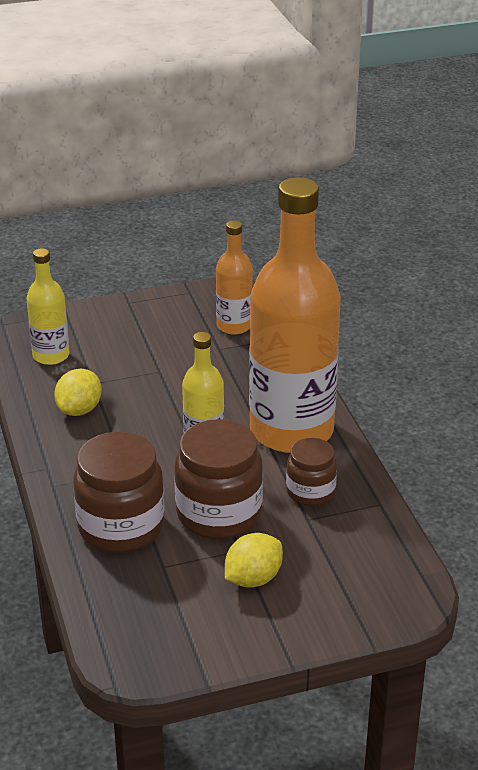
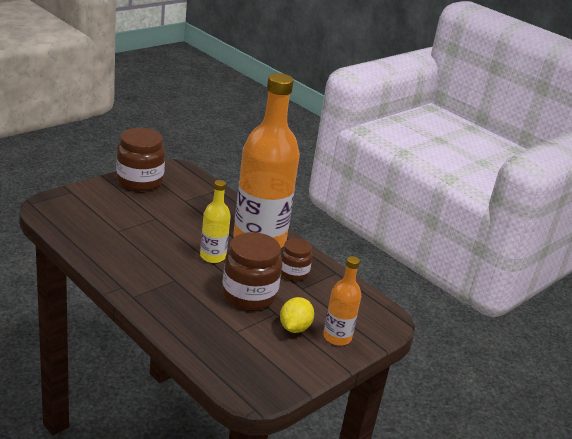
camera: 30 degrees left, 5 degrees down
yellow bottle [26,248,70,365] -> none
yellow lemon [54,368,102,416] -> none
brown jar [73,432,165,553] -> brown jar moved to [116,128,165,191]
orange bottle [216,221,253,335] -> orange bottle moved to [323,256,361,346]

